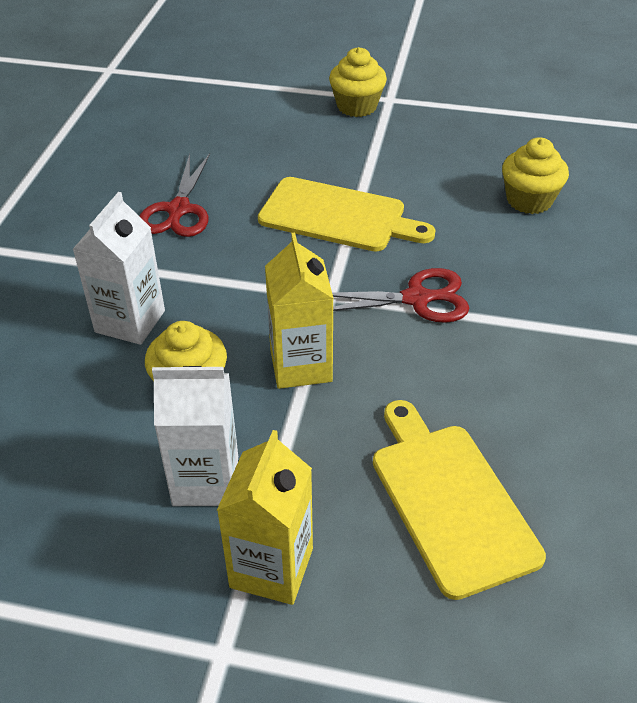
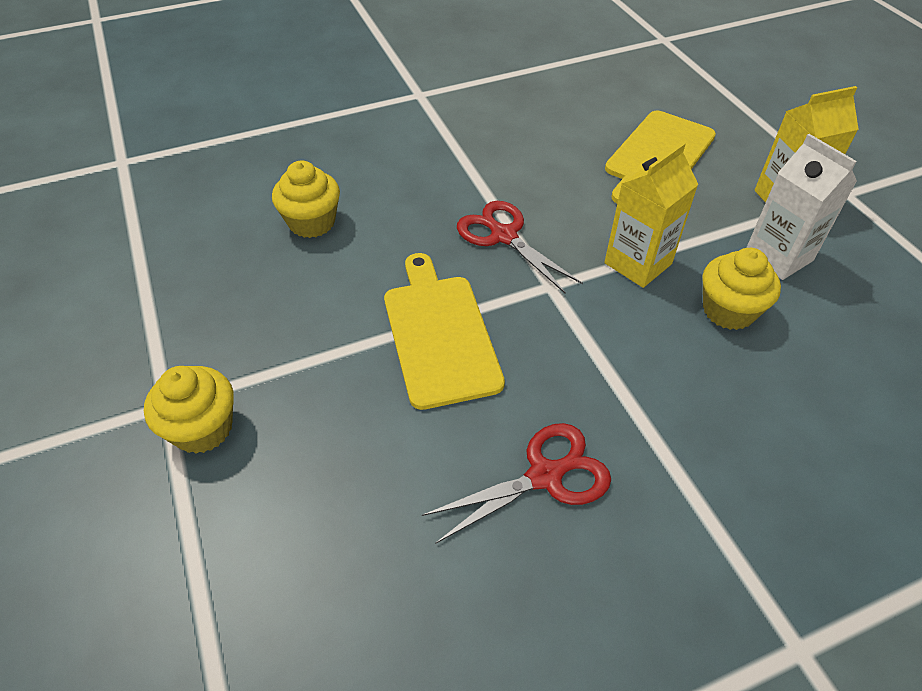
camera: 125 degrees left, 5 degrees up
white carton [72,192,165,345] -> none

